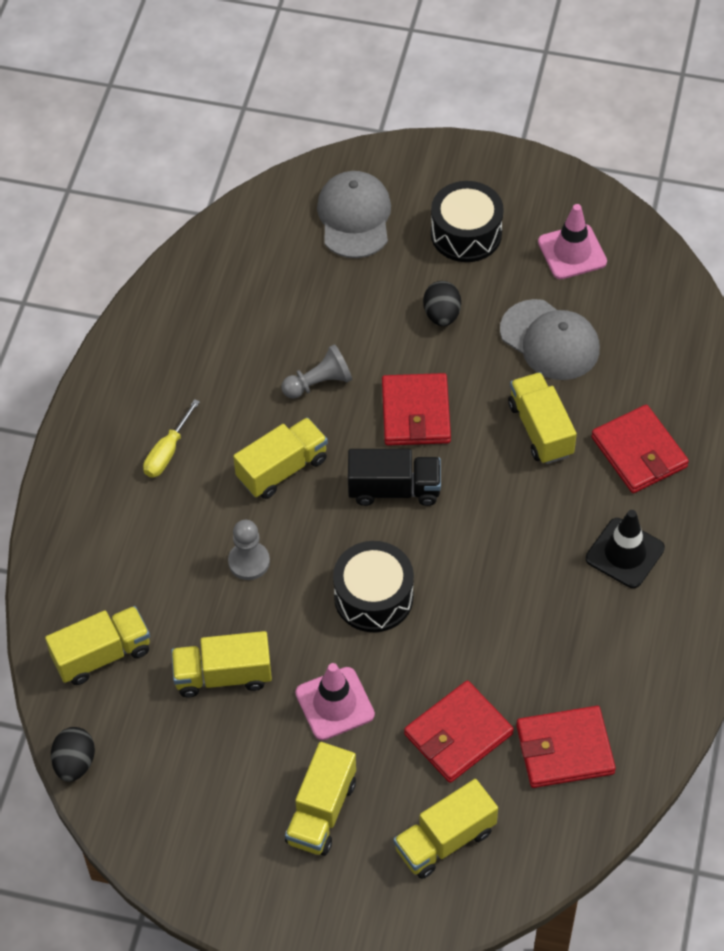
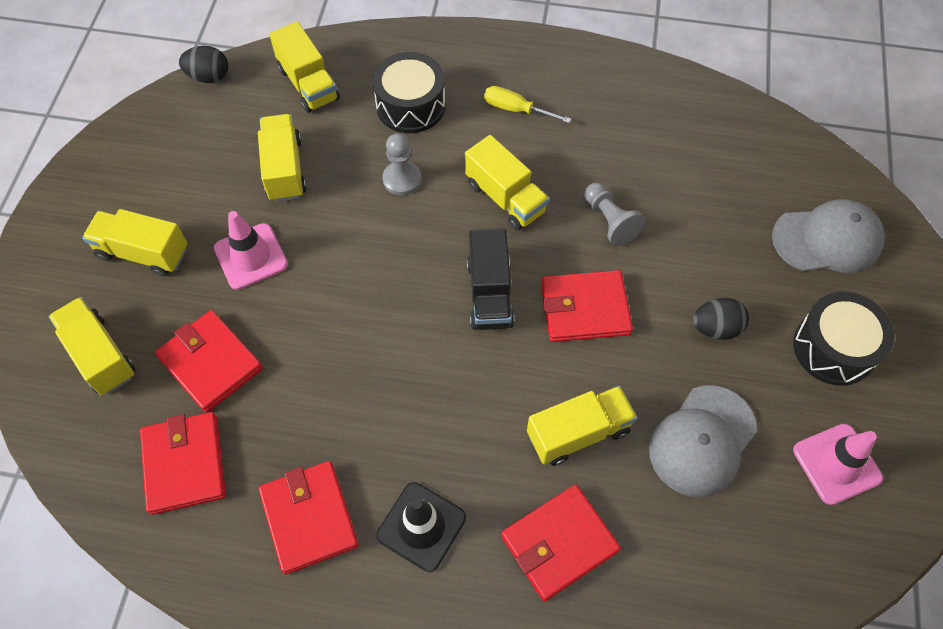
camera: 85 degrees right, 5 degrees up
black drum [333,541,414,632] -> black drum moved to [372,52,445,133]
none -> red wallet [258,461,359,575]

